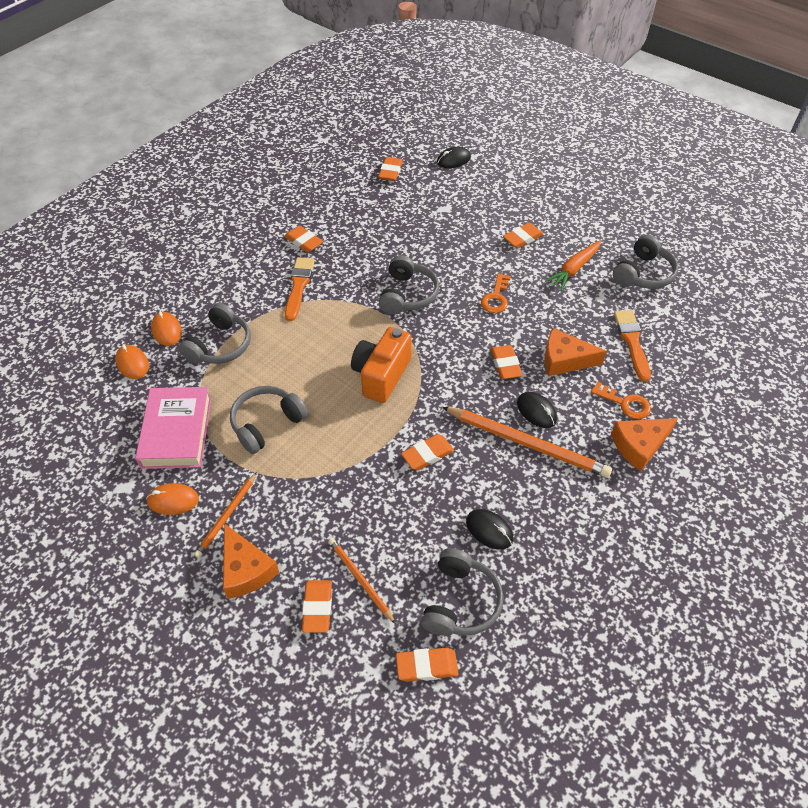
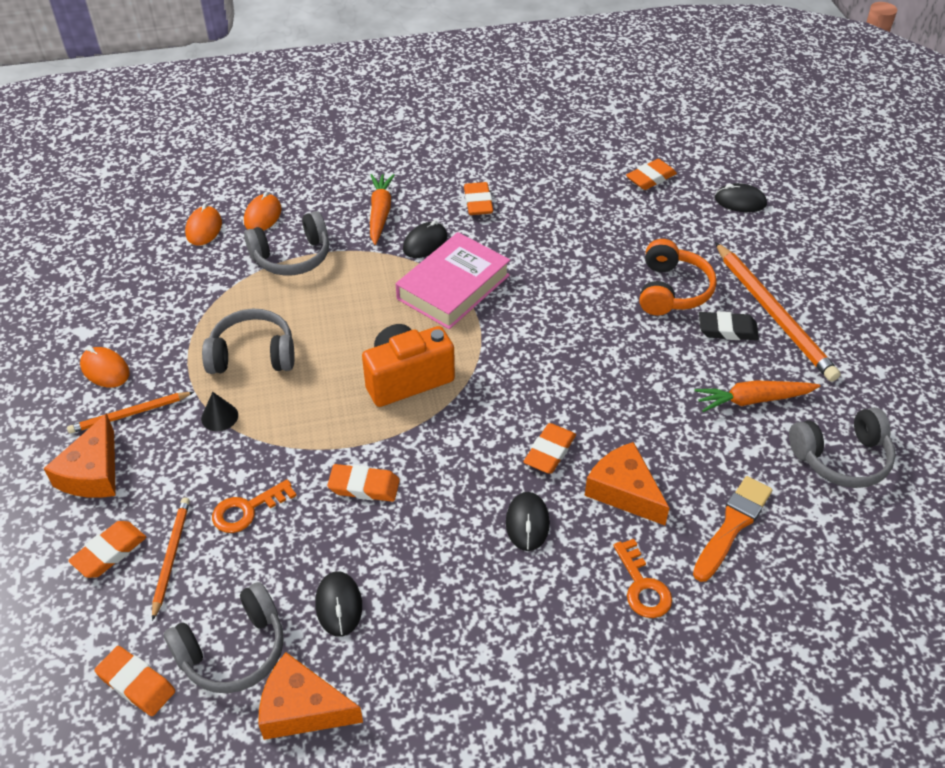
camera: 40 degrees right, 5 degrees down
pink book [135,387,212,469] -> pink book moved to [396,232,510,329]
orange brush [285,257,315,321] -> black mouse [403,220,447,258]
grey headphones [379,255,439,315] -> none
orange pencil [442,407,612,478] -> orange pencil moved to [715,242,841,382]
orange key [481,273,511,313] -> orange key moved to [212,479,297,533]
orange eraser [503,222,544,248] -> black eraser [699,311,759,340]
orange cheese [611,418,678,471] -> orange cheese moved to [258,652,363,740]
none -> black cone [201,392,238,431]
none -> orange carrot [370,174,395,245]
none -> orange headphones [639,239,717,315]

